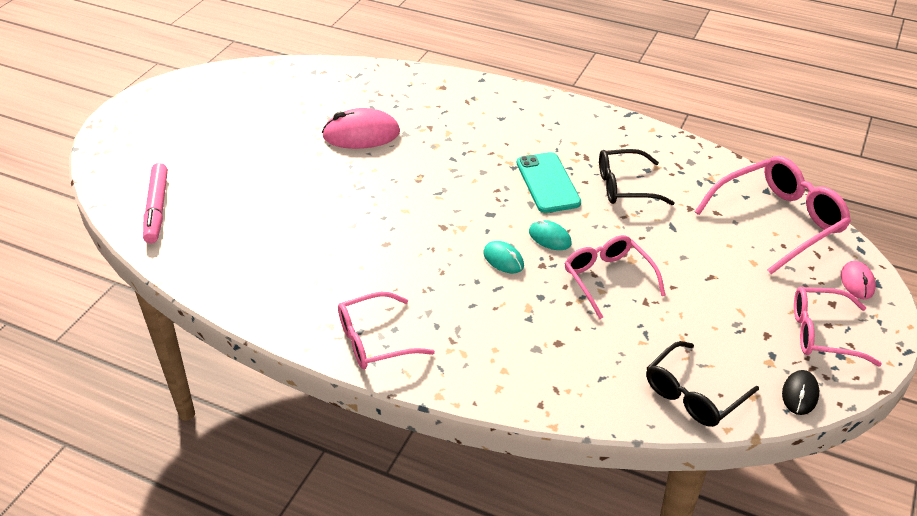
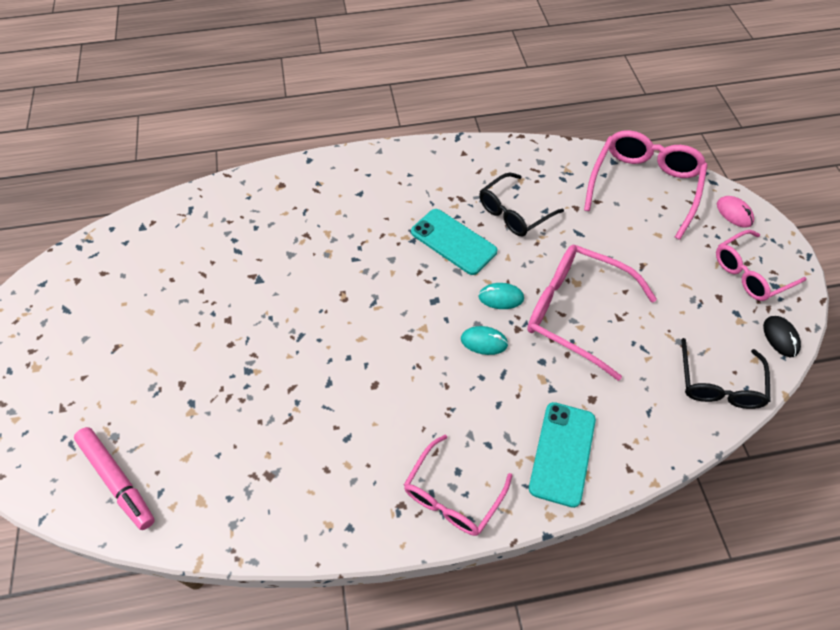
camera: 35 degrees left, 15 degrees up
pink mouse [322,108,400,149] -> none
pink glasses [564,235,666,319] -> pink glasses [527,245,657,381], size x1.51
none -> turquoise phone [529,402,596,508]

